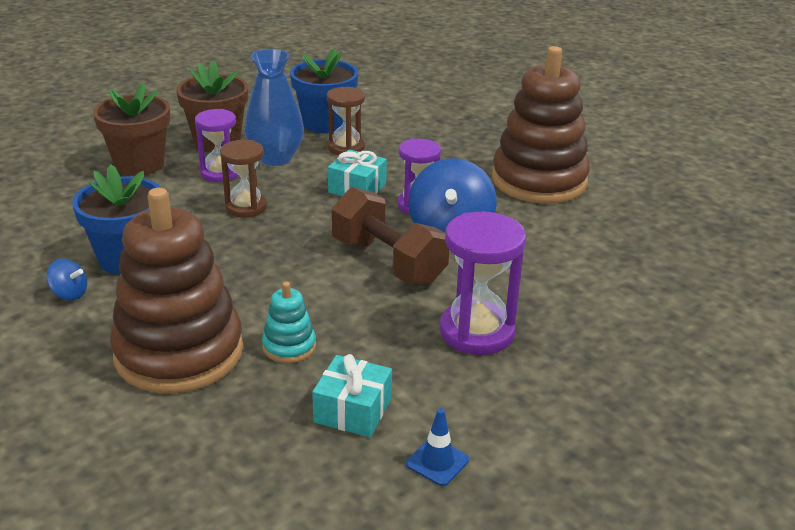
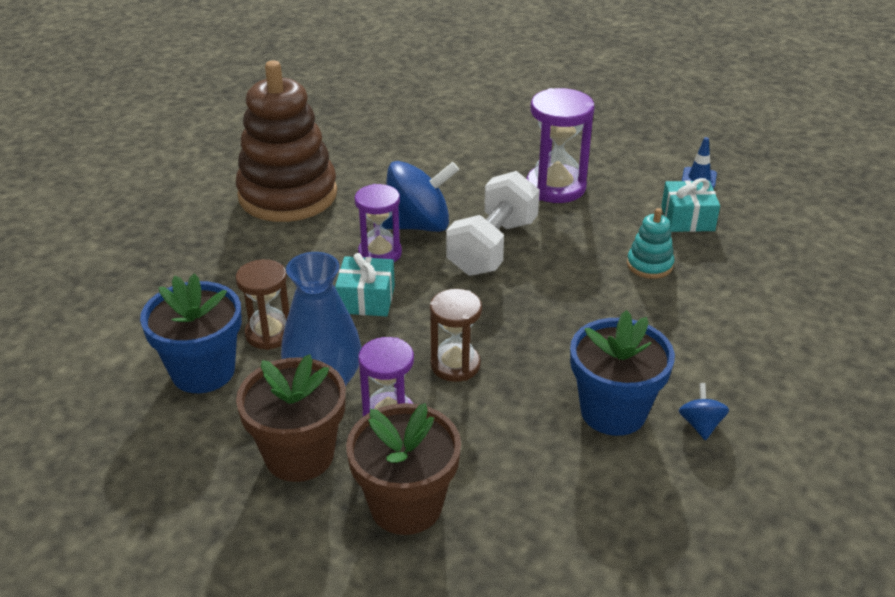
camera: 110 degrees left, 5 degrees up
brown stacking toy [110,188,243,393] -> none
brown dumbbell [331,187,449,286] -> white dumbbell [446,171,540,276]

